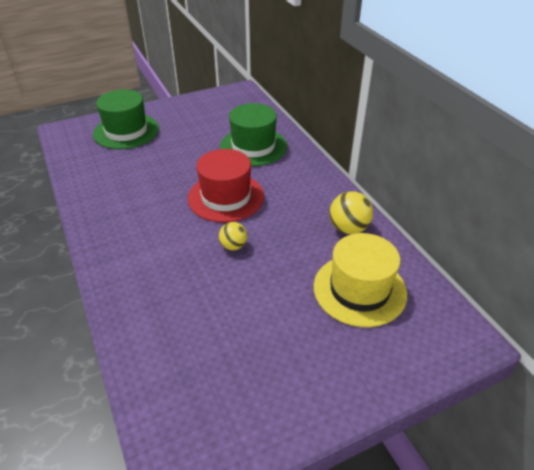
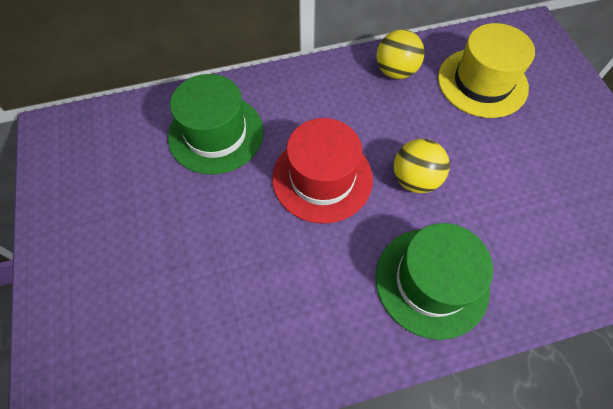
camera: 80 degrees left, 20 degrees up
green hat [93,89,159,149] -> green hat moved to [376,223,493,340]
yellow ball [219,222,247,251] -> yellow ball [394,139,450,193], size x1.54

